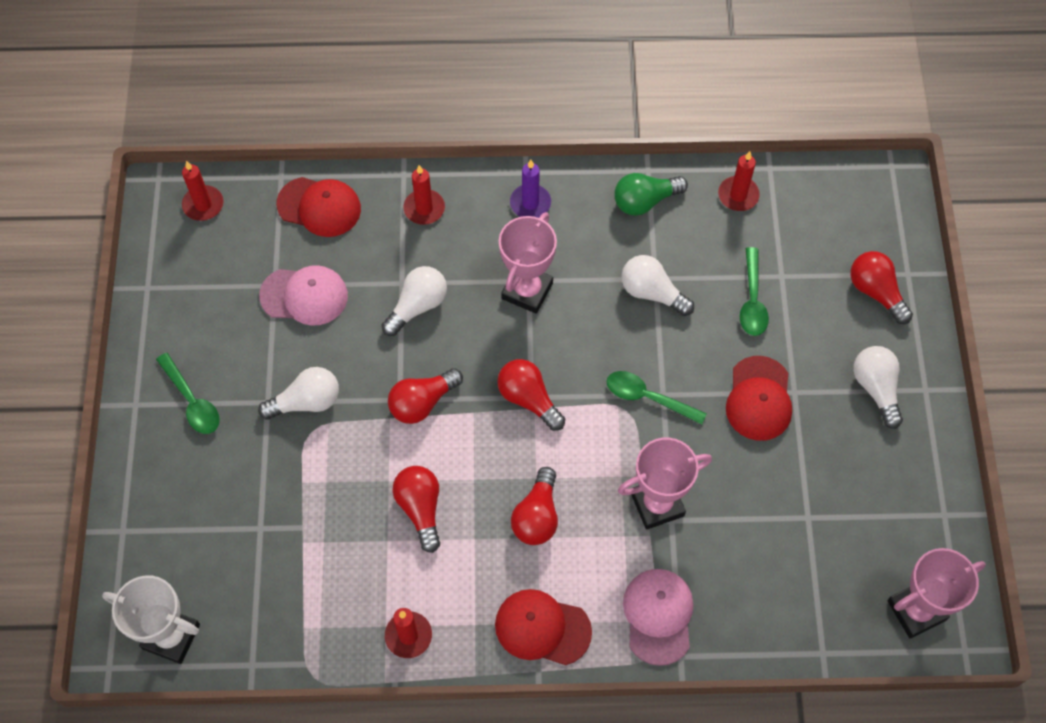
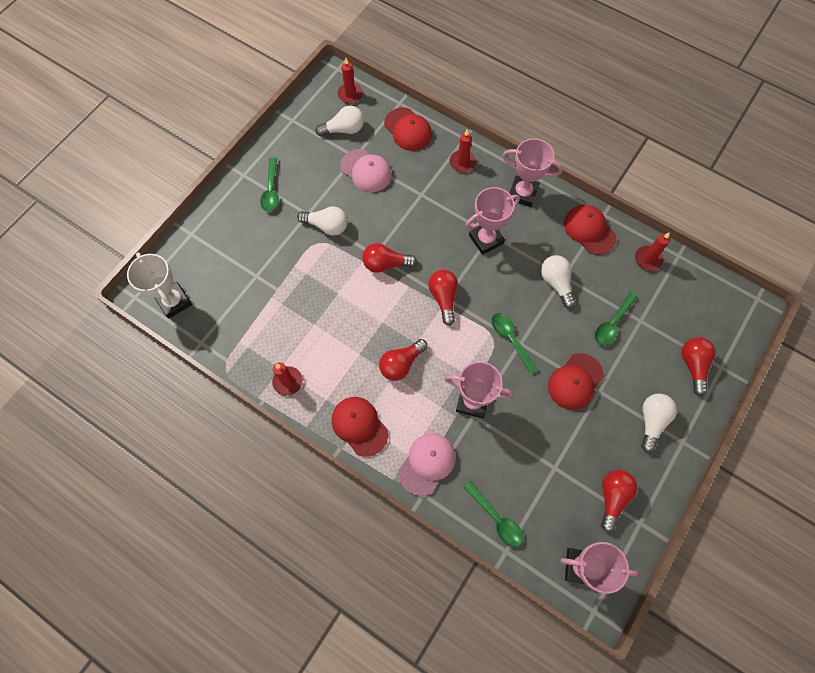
camera: 35 degrees right, 5 degrees up
white light bulb [382,266,447,336] -> white light bulb moved to [315,106,364,136]
red light bulb [392,466,440,553] -> red light bulb moved to [601,470,638,533]
purple candle [510,160,551,218] -> pink trophy [503,138,563,207]
green light bulb [614,173,688,216] -> red cap [564,205,617,255]
none -> green spoon [464,481,523,547]

